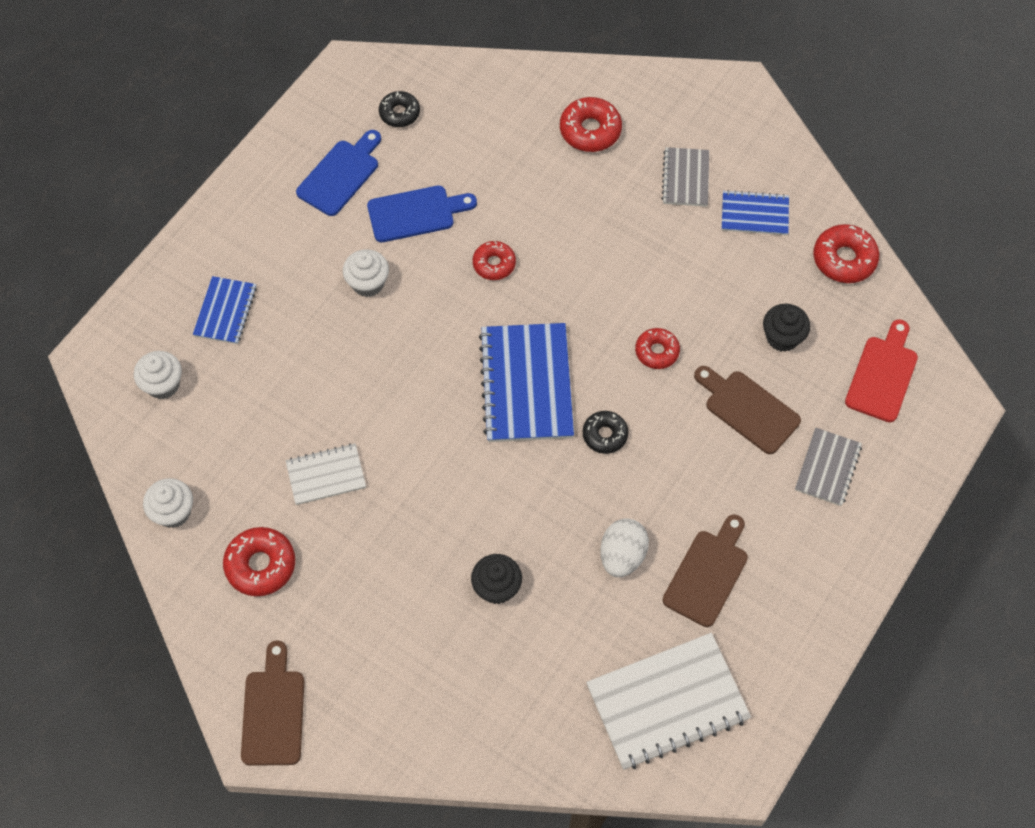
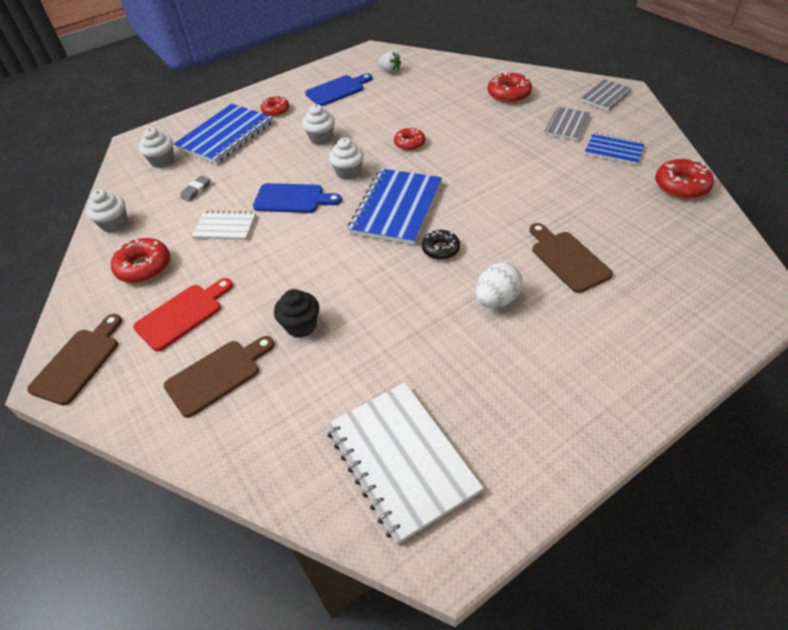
camera: 25 degrees right, 15 degrees down
blue notebook [193,276,257,344] -> blue notebook [174,104,273,164], size x1.80
blue cutting board [367,186,477,242] -> blue cutting board moved to [253,183,342,213]
black donut [379,91,420,127] -> white strawberry [378,51,401,73]
white notebook [586,633,751,770] -> white notebook turned 60 degrees clockwise [326,382,483,545]
white egg [600,518,649,577] -> white egg moved to [475,263,522,308]
red donut [635,328,680,369] -> red donut moved to [260,96,289,117]
brown cutting board [663,514,748,627] -> brown cutting board moved to [164,336,274,418]
black cupcake [763,304,810,352] -> none
grey notebook [795,428,862,506] -> grey notebook moved to [580,79,632,110]
red cutting board [845,319,918,422] -> red cutting board moved to [133,278,233,352]
none -> grey eraser [180,176,210,202]
none -> white cupcake [329,138,364,180]

